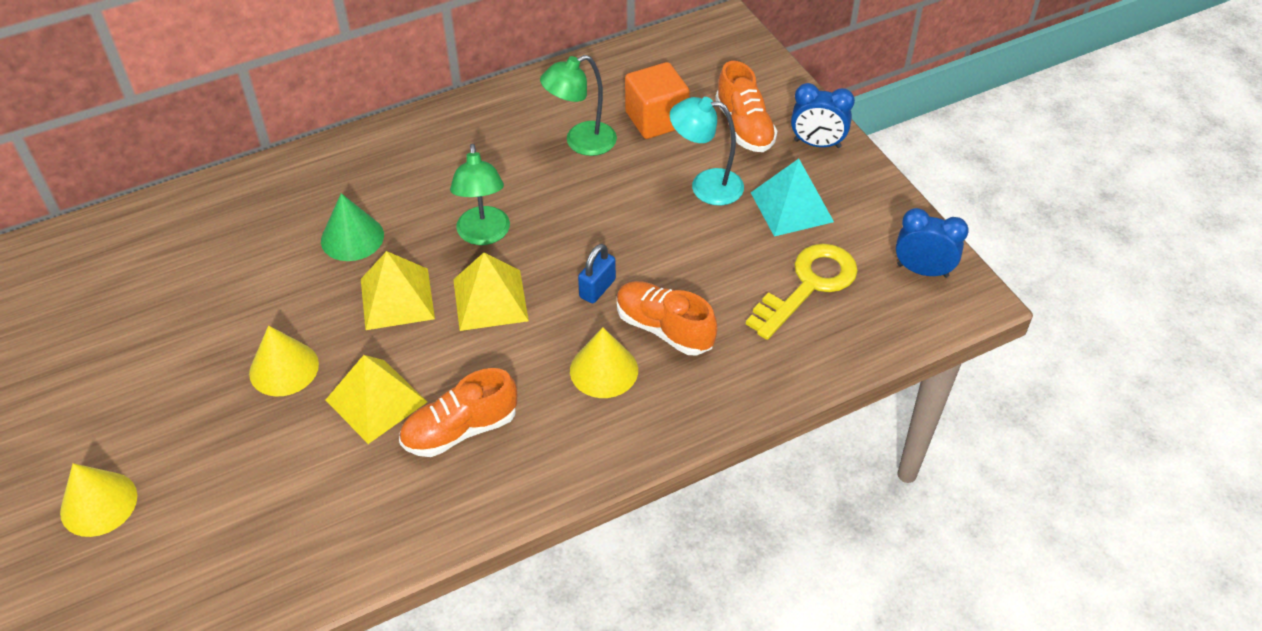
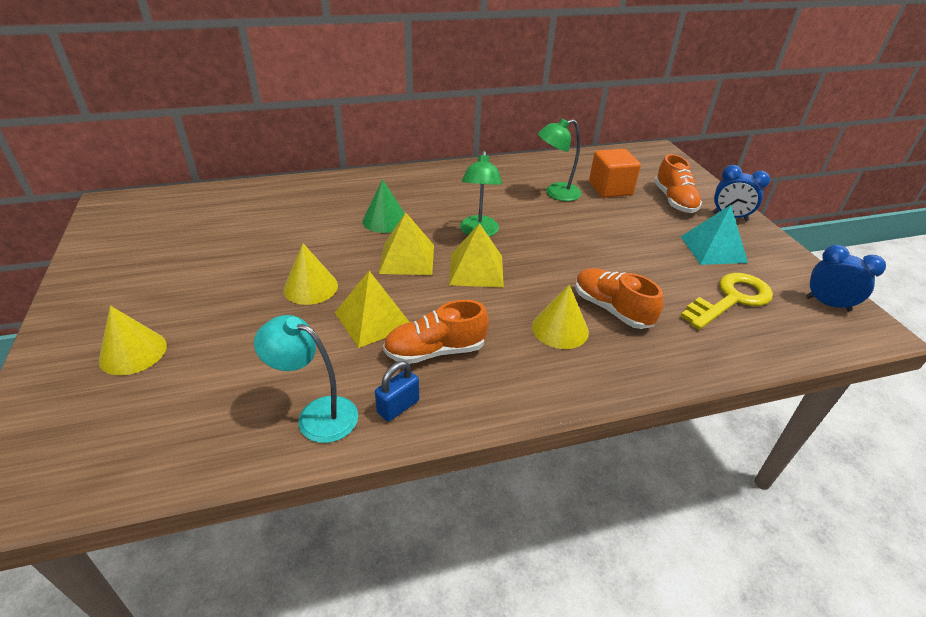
camera: 10 degrees right, 10 degrees down
blue padlock [578,244,616,303] -> blue padlock moved to [375,361,419,422]
turquoise lamp [670,97,744,206] -> turquoise lamp moved to [254,315,358,443]

